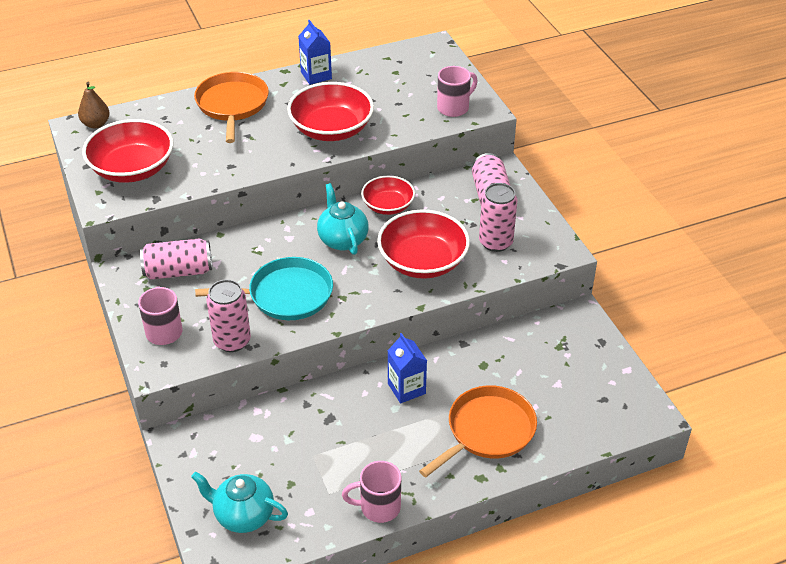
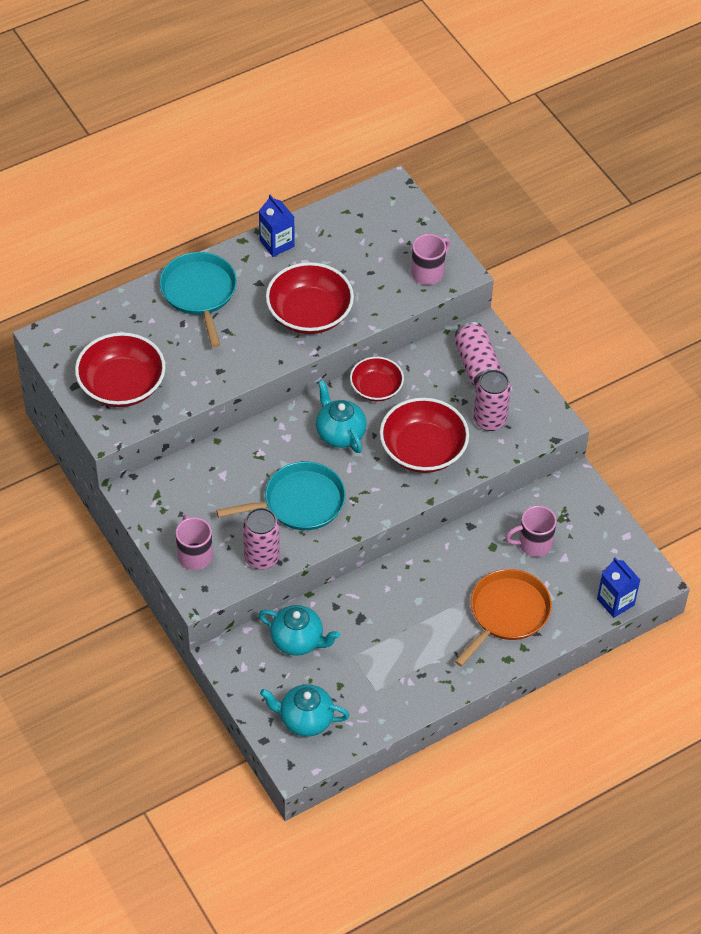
camera: 10 degrees left, 10 degrees up
brown pear [78,82,110,128] -> none
pink can [140,238,212,280] -> none
orange pan [194,72,269,143] -> turquoise pan [159,252,237,347]
pink mug [342,461,401,523] -> pink mug moved to [506,506,557,557]
blue carton [387,333,427,403] -> blue carton moved to [597,558,640,618]
none -> turquoise teapot [258,605,340,656]

